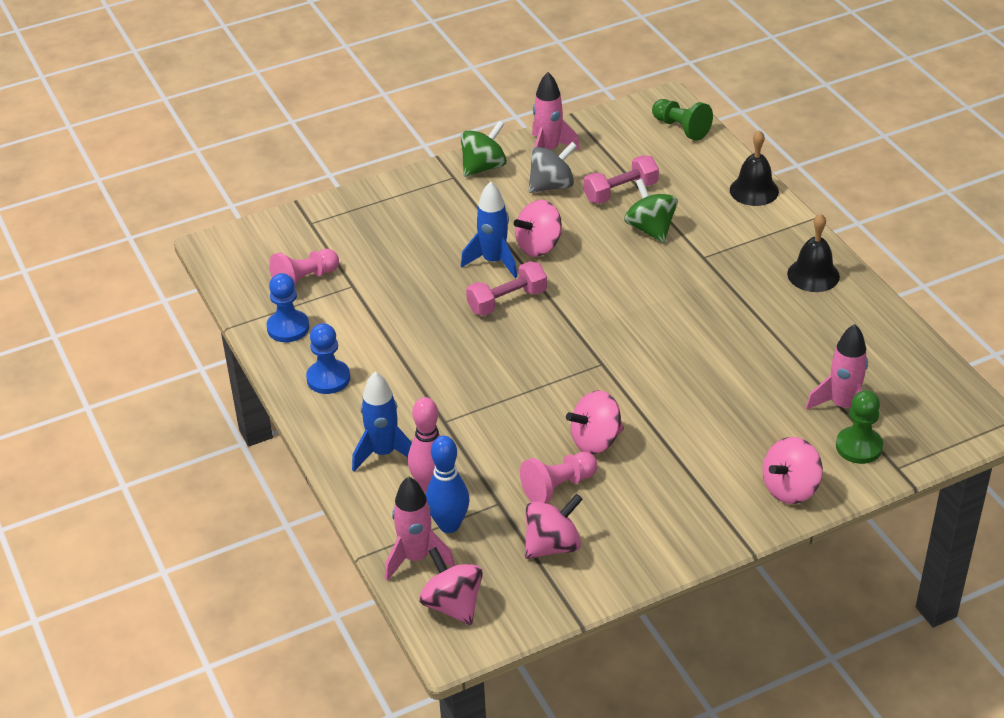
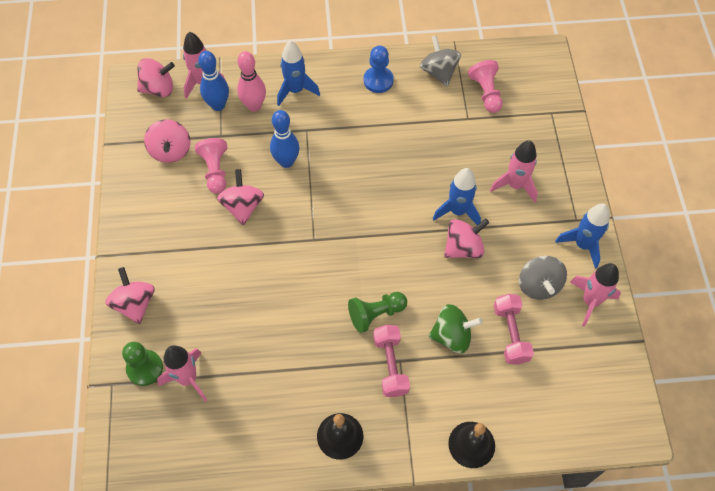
camera: 110 degrees right, 20 degrees up
blue pawn [266,273,309,342] -> grey spinning top [420,35,461,87]
green spinning top [460,121,507,177] -> blue rocket [555,203,610,269]
pink dumbbell [466,261,547,316] -> pink dumbbell moved to [373,325,410,397]
pink spinning top [514,200,562,257] -> pink spinning top turned 75 degrees clockwise [444,218,489,258]
green pawn [652,99,713,141] -> green pawn moved to [348,292,407,333]
none -> blue bowling pin [270,110,300,168]
none -> pink rocket [490,140,538,203]

